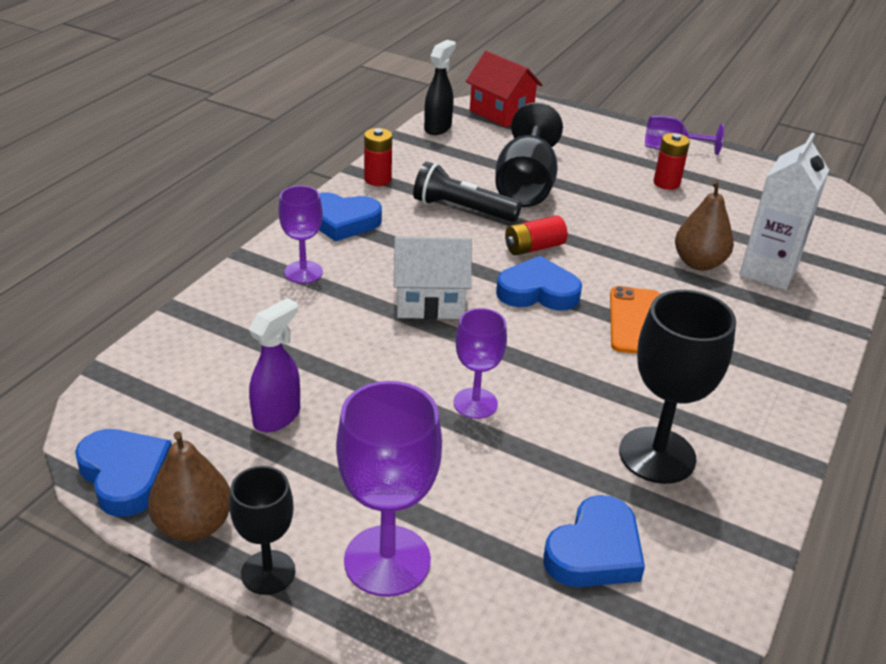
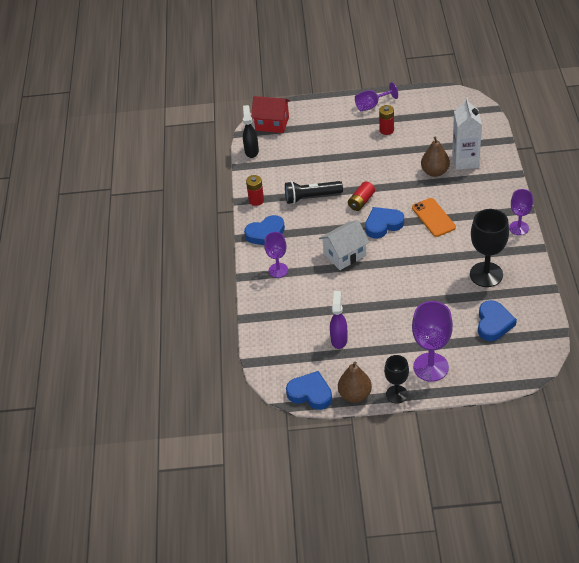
camera: 25 degrees left, 10 degrees up
purple goblet [454,308,507,419] -> purple goblet moved to [509,189,533,235]
black goblet [495,102,563,207] -> none

